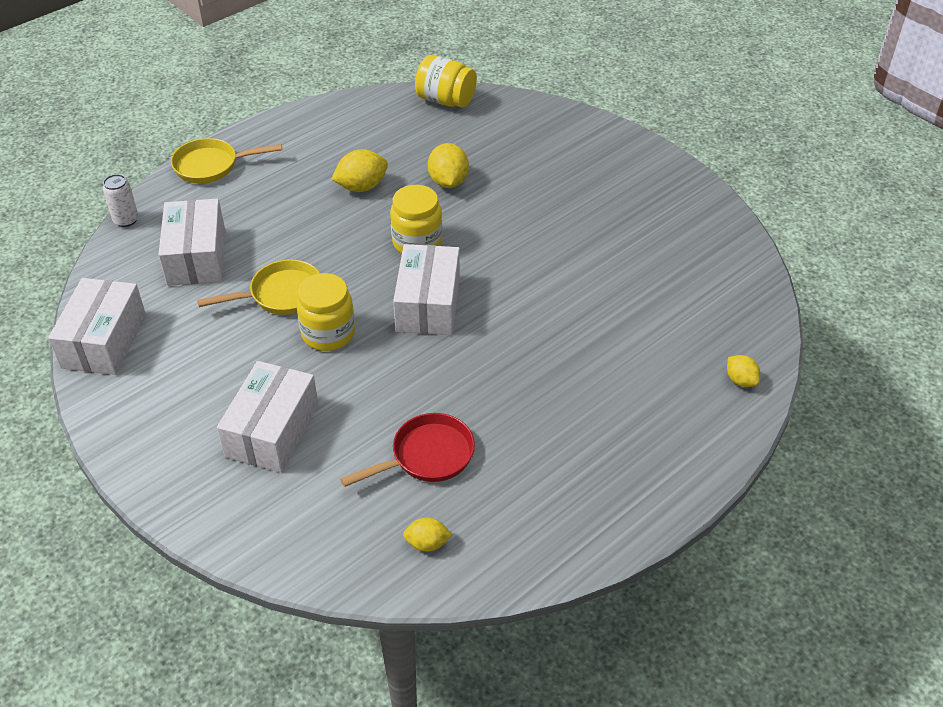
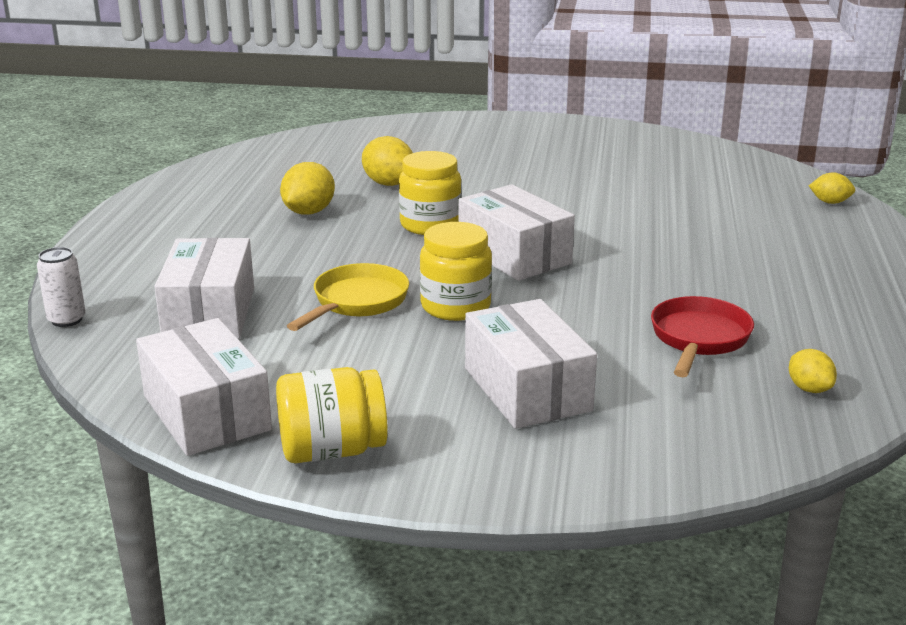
camera: 40 degrees left, 20 degrees down
white box [158,198,225,286] -> white box turned 45 degrees clockwise [154,238,254,339]
yellow pan [171,138,282,184] -> none
yellow lemon [403,517,452,552] -> yellow lemon turned 75 degrees counterclockwise [789,349,837,393]
yellow jar [415,55,477,108] -> yellow jar moved to [276,367,388,463]

